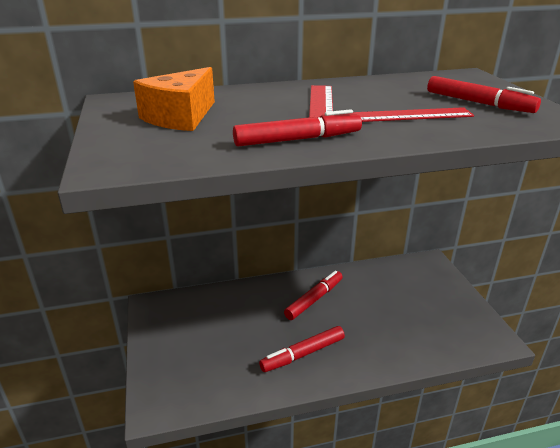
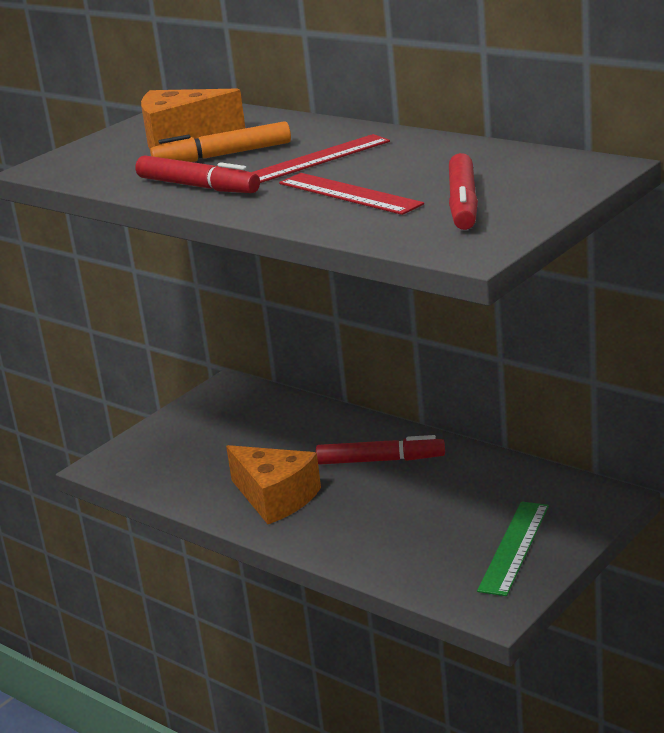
camera: 55 degrees right, 5 degrees down
red marker [259,326,345,372] -> orange cheese [226,445,321,524]
none -> orange marker [150,121,291,162]
none -> green ruler [477,501,549,596]

